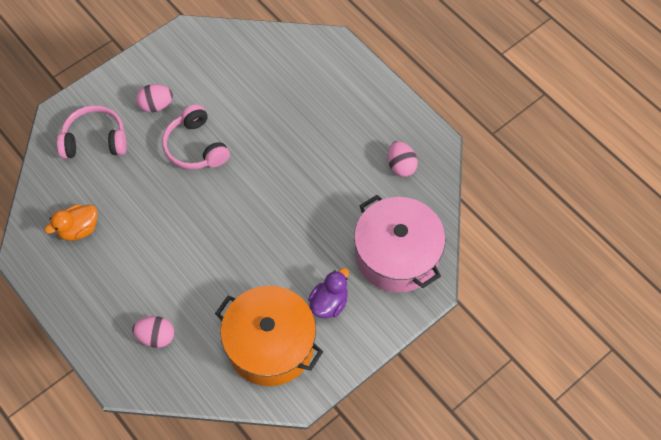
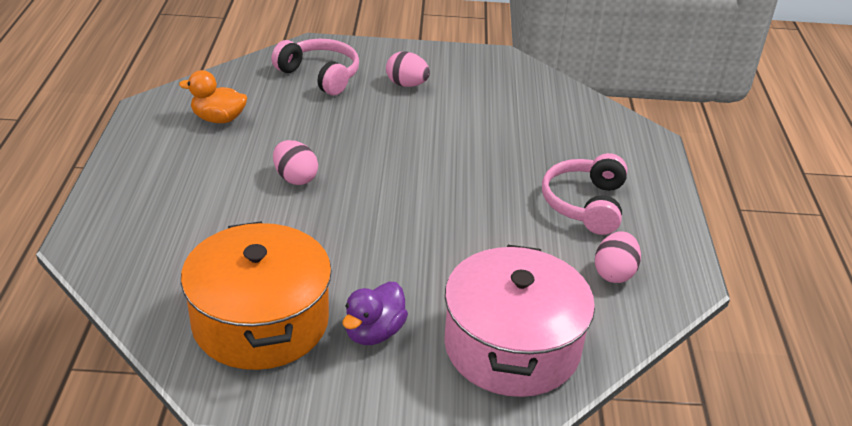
camera: 40 degrees right, 25 degrees down
pink egg [132,316,174,348] -> pink egg moved to [273,140,318,185]
pink headphones [162,104,230,170] -> pink headphones moved to [542,153,627,235]
purple duck [308,268,349,318] -> purple duck turned 135 degrees clockwise [343,282,408,345]

